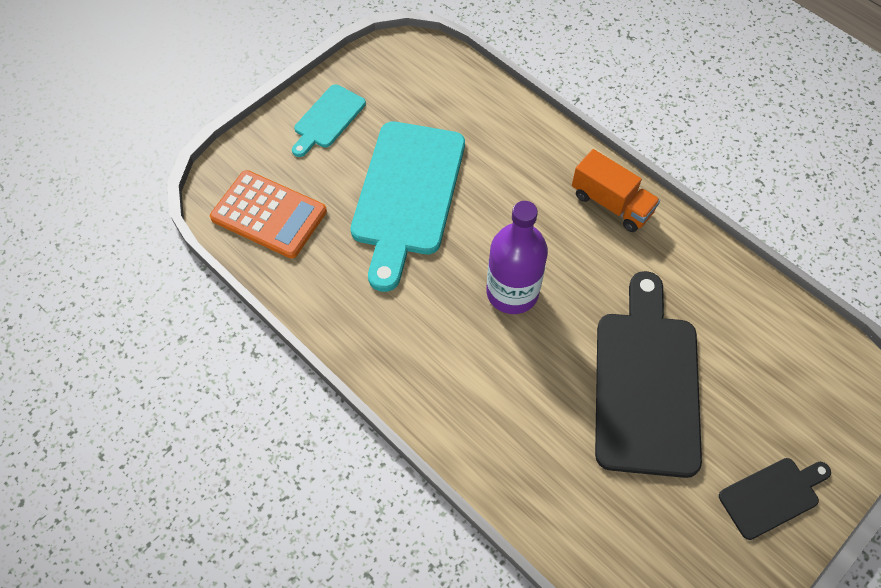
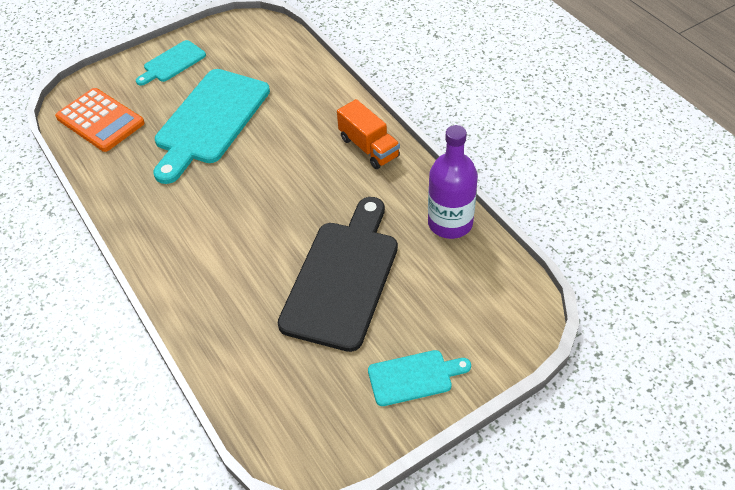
camera: 15 degrees right, 10 degrees down
purple bottle [486,201,548,314] -> purple bottle moved to [428,125,478,239]
black cutting board [719,458,831,540] -> turquoise cutting board [368,350,471,406]

